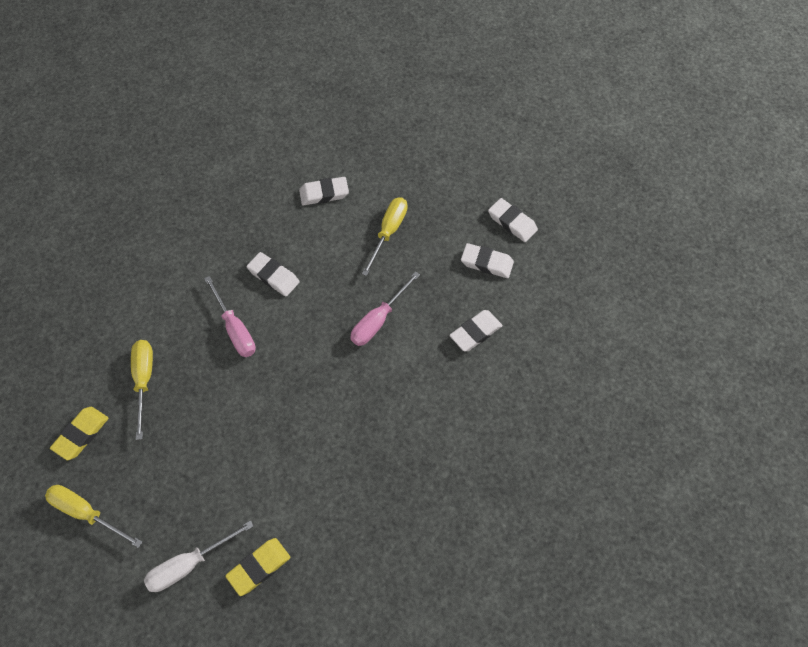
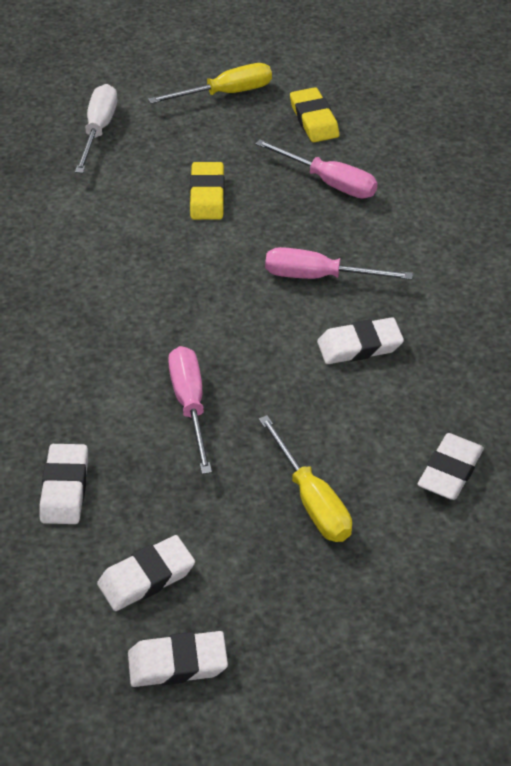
camera: 130 degrees right, 15 degrees down
yellow screwdriver [131,340,153,440] -> pink screwdriver [255,139,377,199]
yellow eraser [226,538,290,596] -> yellow eraser moved to [190,162,225,220]

